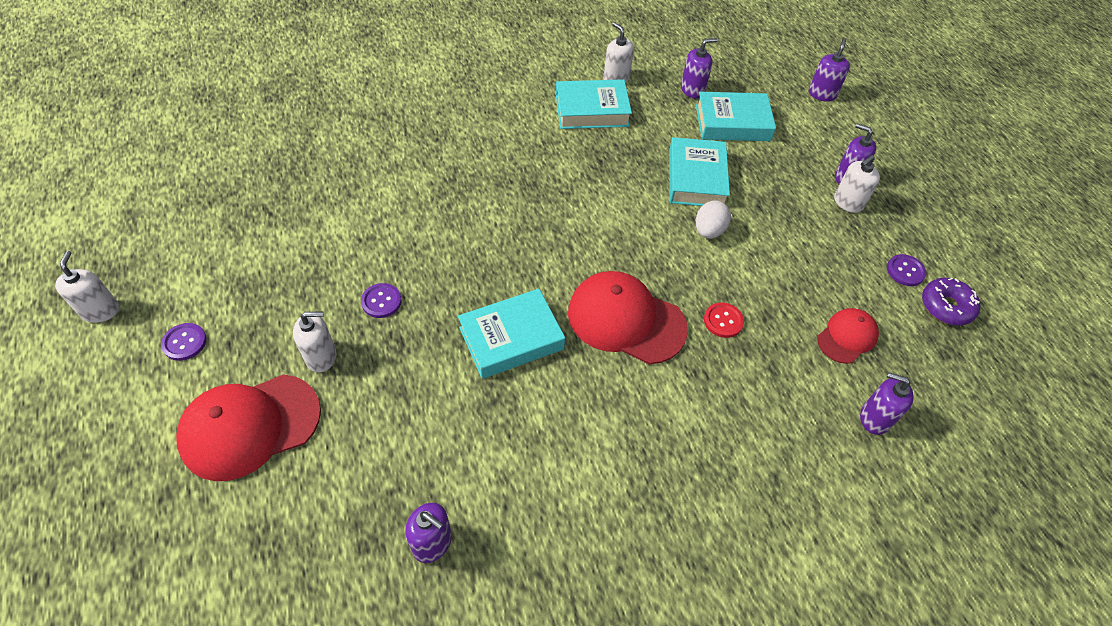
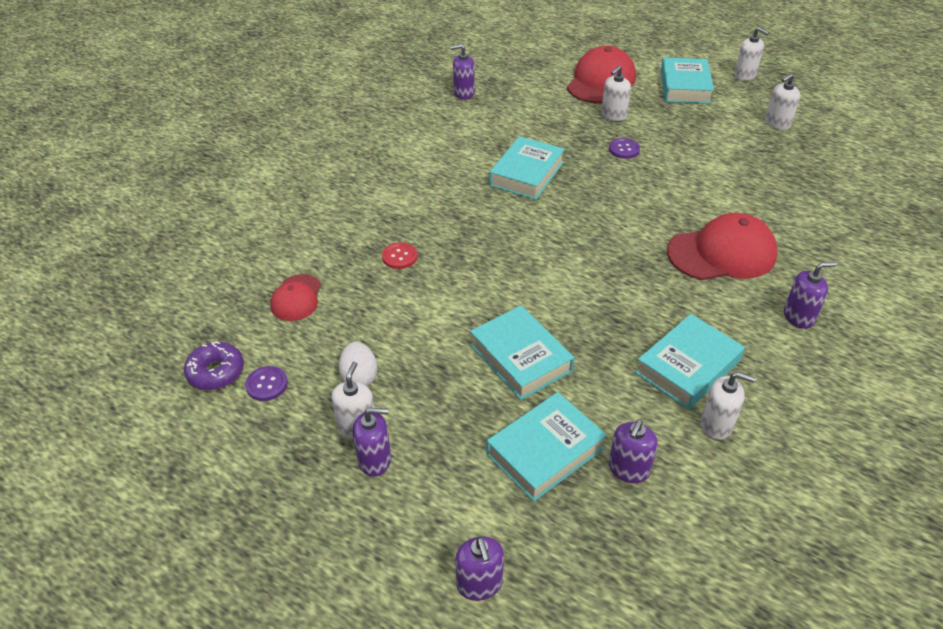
camera: 145 degrees right, 10 degrees down
purple button [161,323,207,361] -> turquoise book [661,57,714,104]
red cap [568,271,688,364] -> red cap moved to [667,213,778,280]
white egg [696,201,731,239] -> white egg moved to [339,342,377,386]
purple soap dispenser [860,372,914,435] -> purple soap dispenser moved to [784,262,836,329]
none -> white soap dispenser [765,74,800,130]

